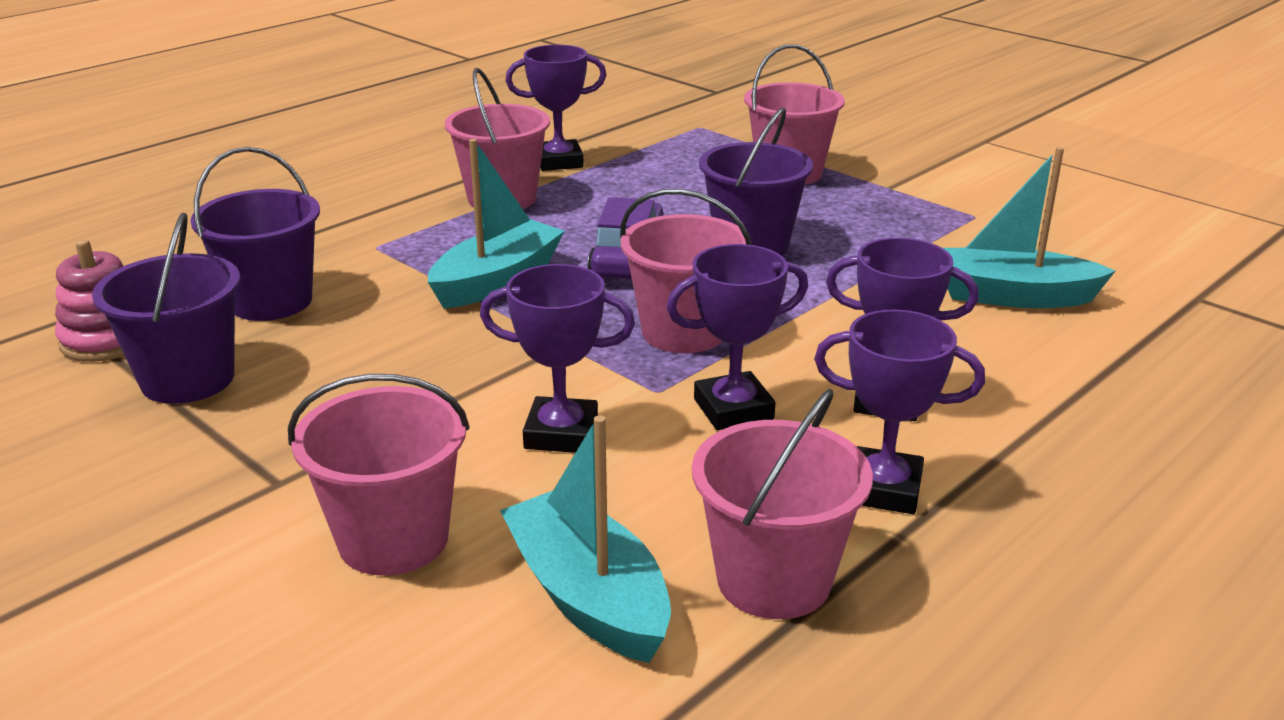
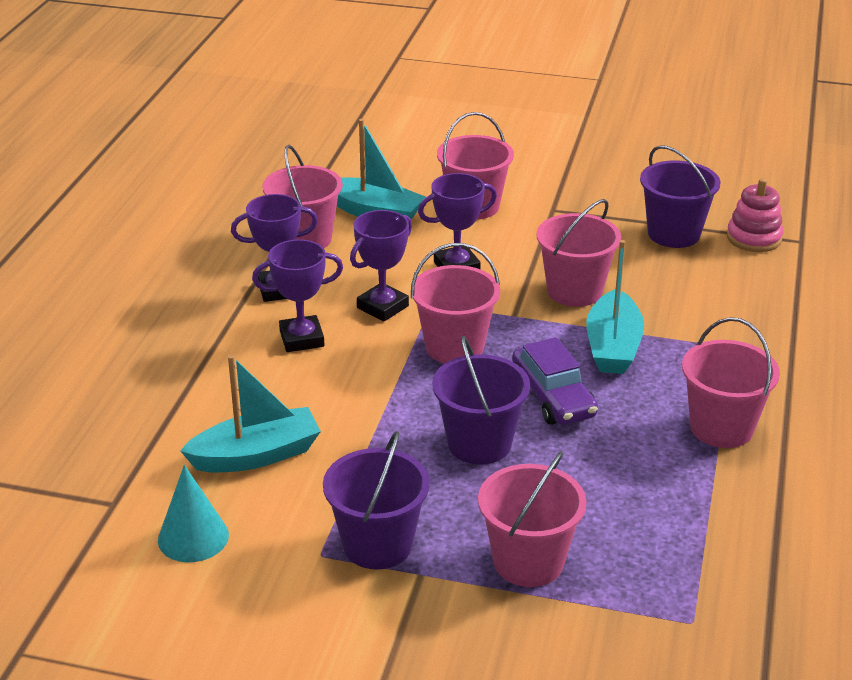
camera: 150 degrees right, 5 degrees up
purple bucket [190,147,320,321] -> purple bucket moved to [323,431,430,570]
purple trophy [505,45,606,171] -> none
none -> turquoise cone [158,465,229,562]
none -> pink bucket [536,199,621,307]

